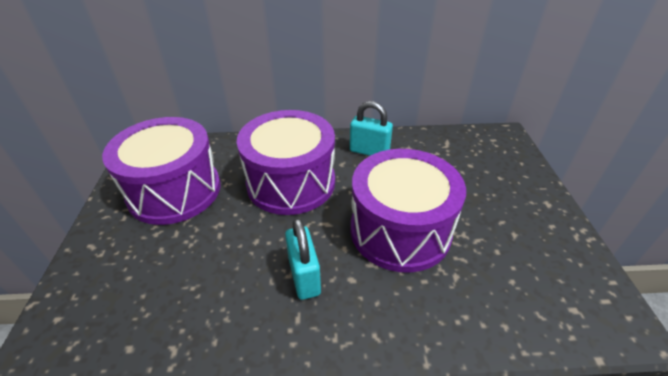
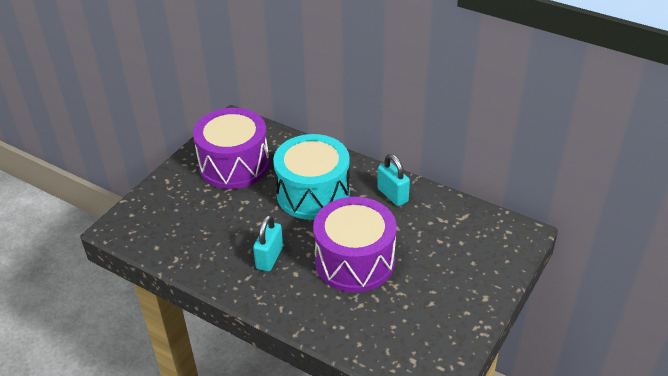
camera: 35 degrees right, 0 degrees up
purple drum [236,110,335,215] -> turquoise drum [273,134,350,220]

